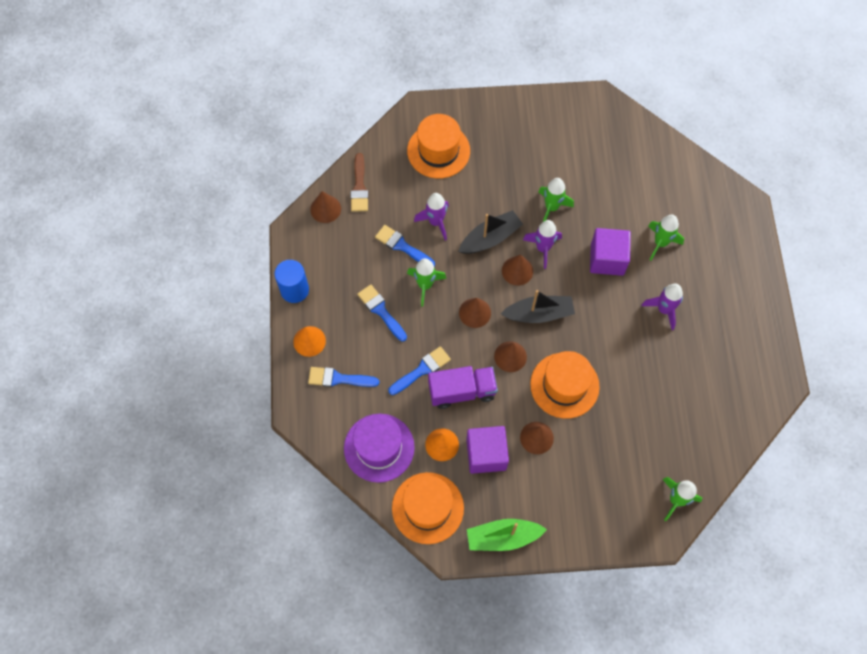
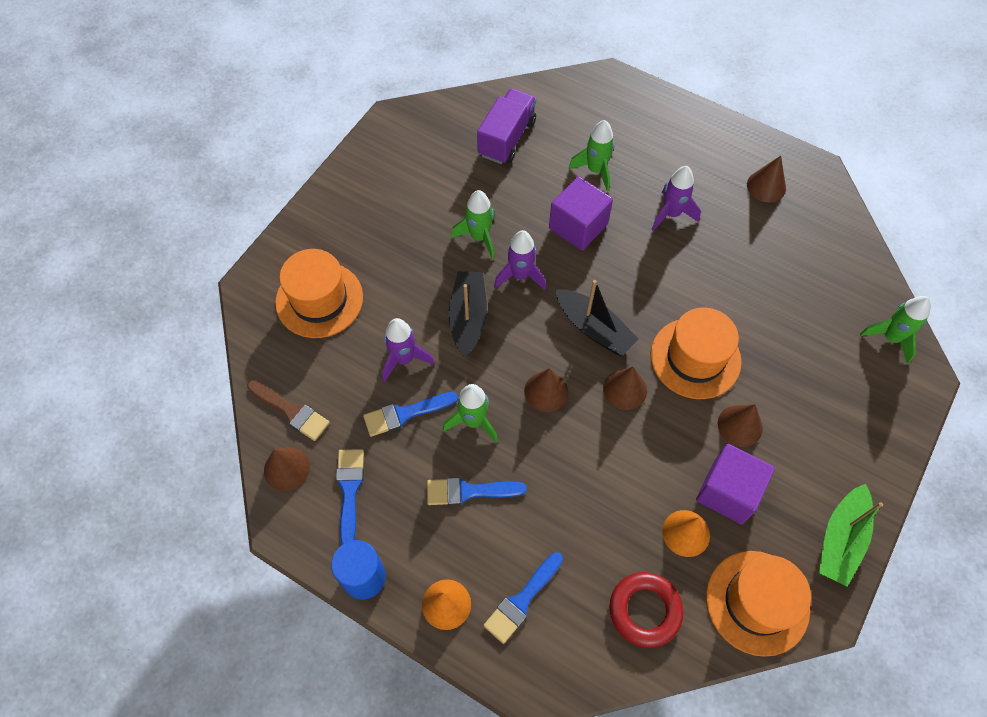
camera: 55 degrees left, 5 degrees down
purple hat [344,414,415,483] -> red ring [610,572,684,648]
blue brush [388,346,451,395] -> blue brush moved to [336,449,364,544]
purple truck [428,366,498,409] -> purple truck moved to [477,88,536,164]
black boat [501,290,575,323] -> black boat turned 105 degrees clockwise [555,280,639,356]
brown cone [502,255,533,286] -> brown cone moved to [747,156,786,202]

